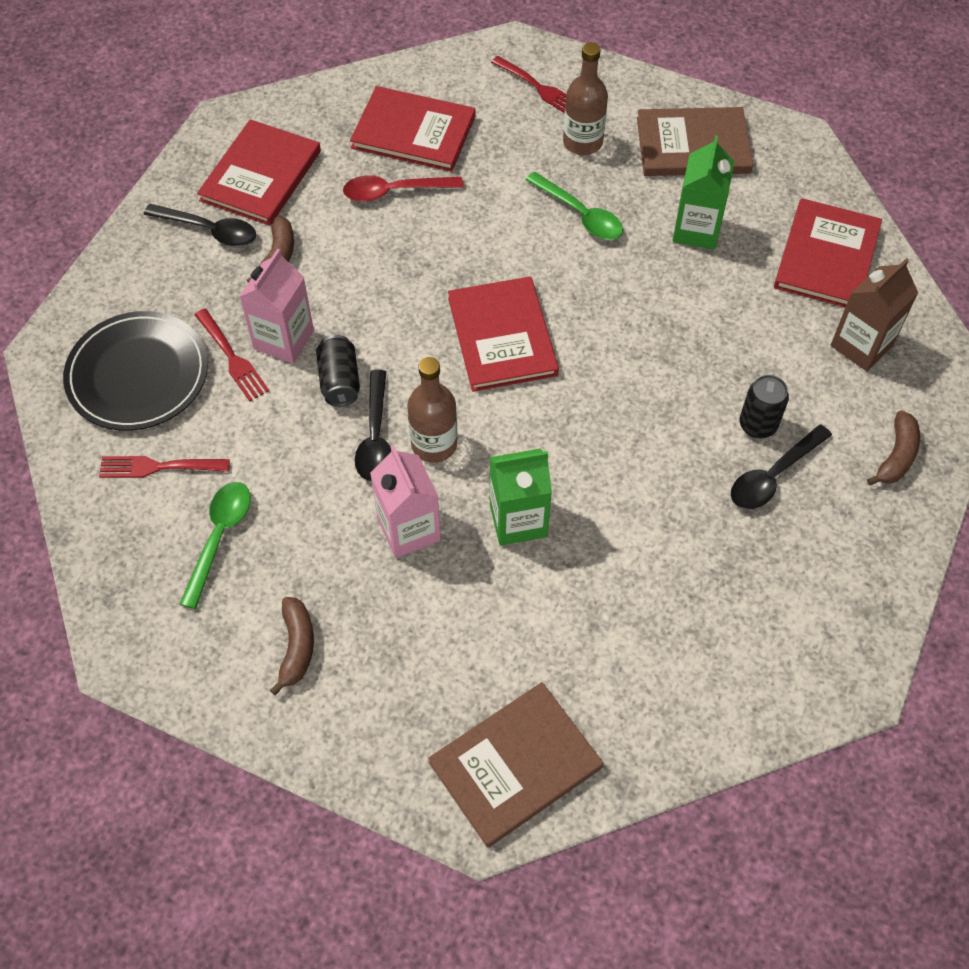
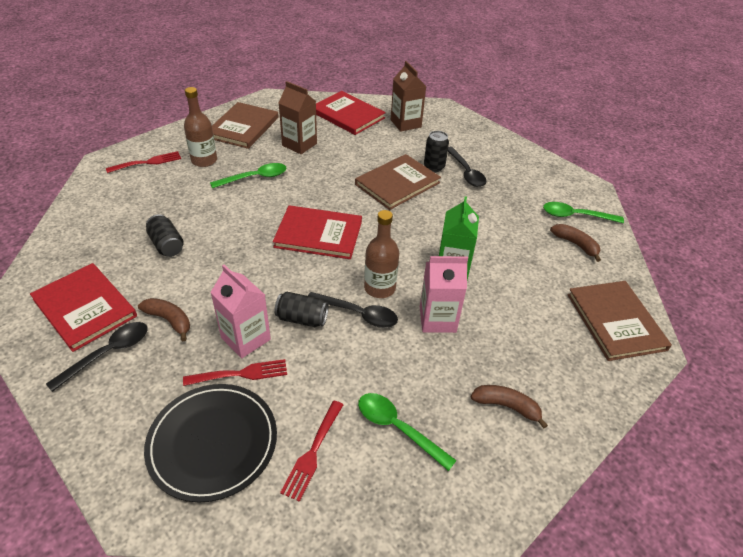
camera: 70 degrees left, 15 degrees down
red spoon [343,175,463,202] -> black can [146,214,184,257]
red book [350,86,475,172] -> none
green carton [672,135,734,249] -> brown carton [279,81,317,154]
brown banana [867,411,920,485] -> brown banana moved to [550,224,601,262]
none -> brown book [355,154,441,210]
none -> green spoon [543,202,624,223]

